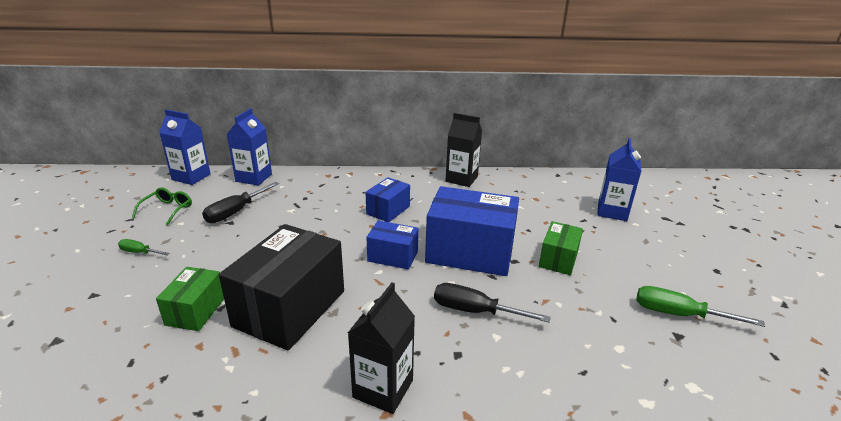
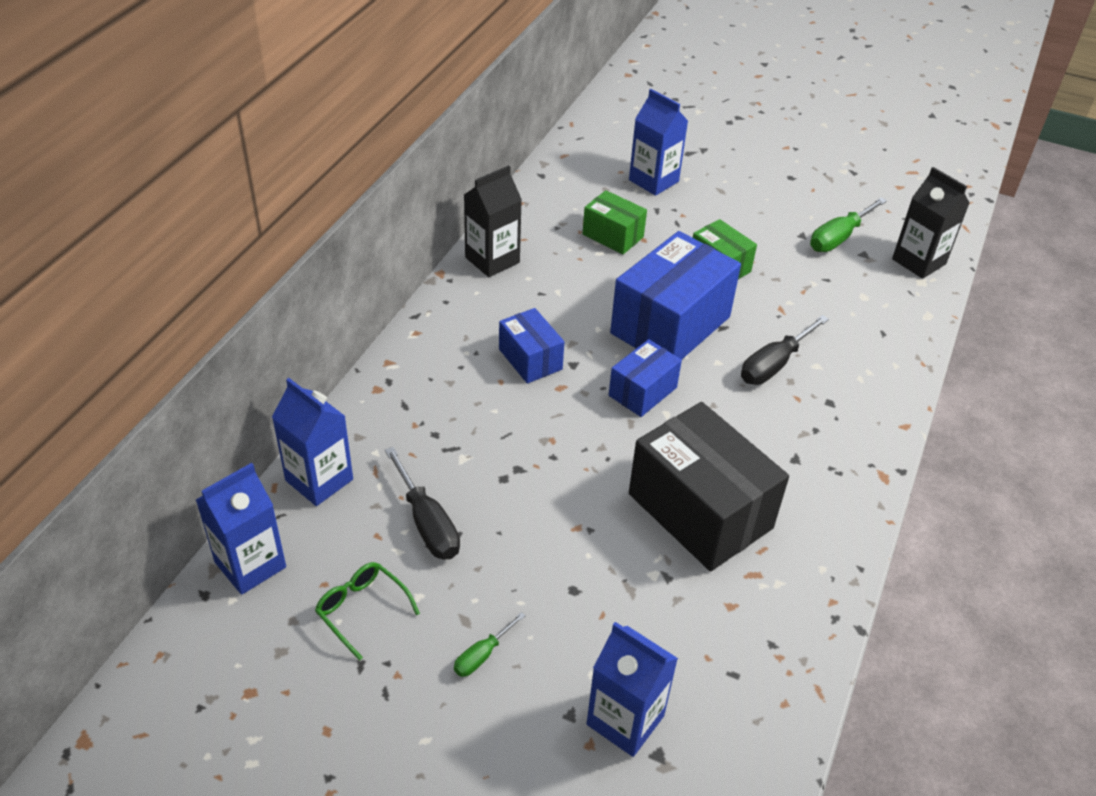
camera: 65 degrees left, 15 degrees up
green box [156,267,224,331] -> green box moved to [583,190,647,254]
black carton [348,282,415,414] -> black carton moved to [892,167,970,279]
none -> blue carton [587,622,678,757]

